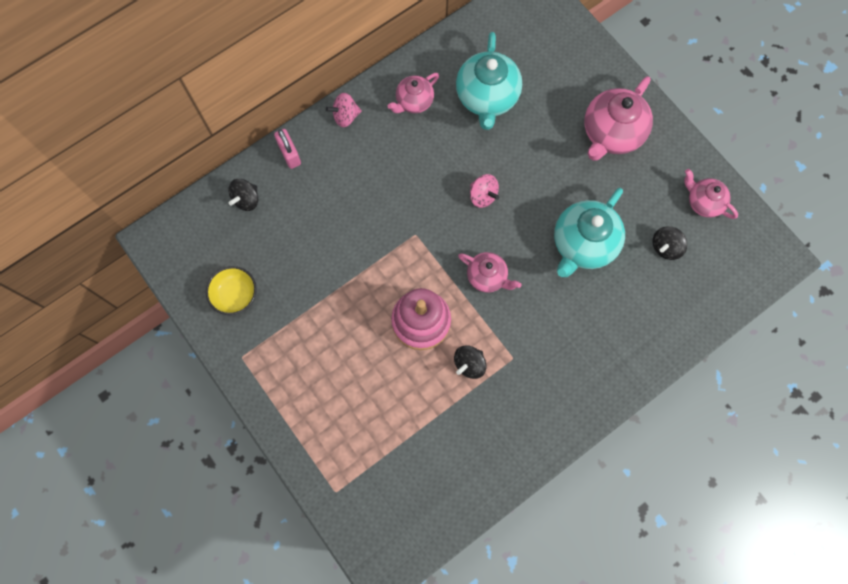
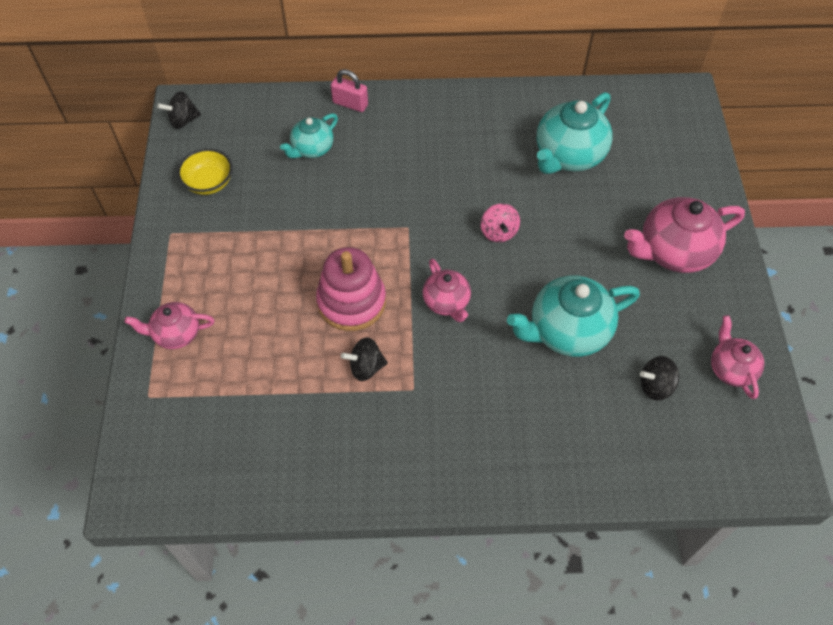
camera: 35 degrees right, 15 degrees down
black spinning top [228,179,258,211] -> black spinning top moved to [157,91,201,129]
pink padlock [274,129,301,169] -> pink padlock turned 75 degrees counterclockwise [331,69,368,112]
pink spinning top [326,93,362,127] -> none
pink teapot [388,73,439,113] -> pink teapot moved to [124,302,214,349]
none -> turquoise teapot [280,114,338,158]

